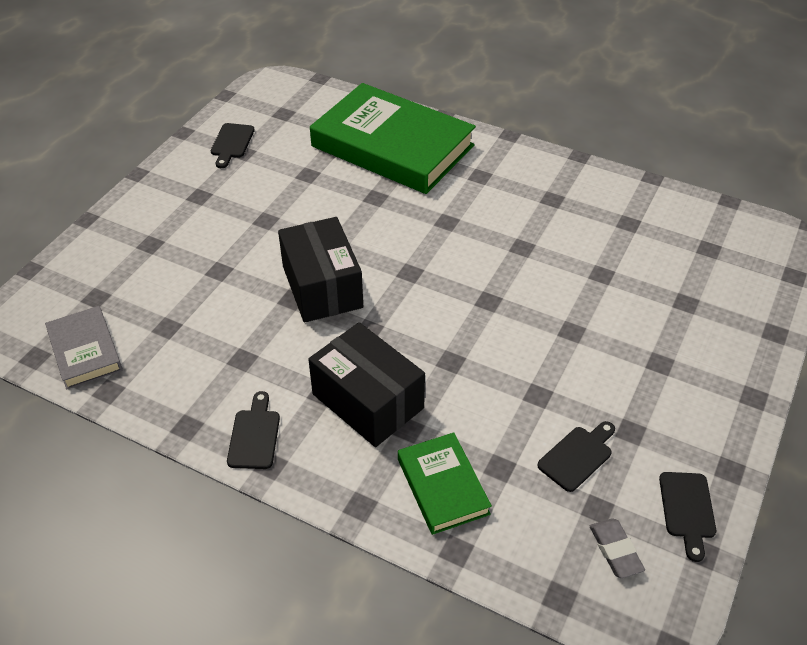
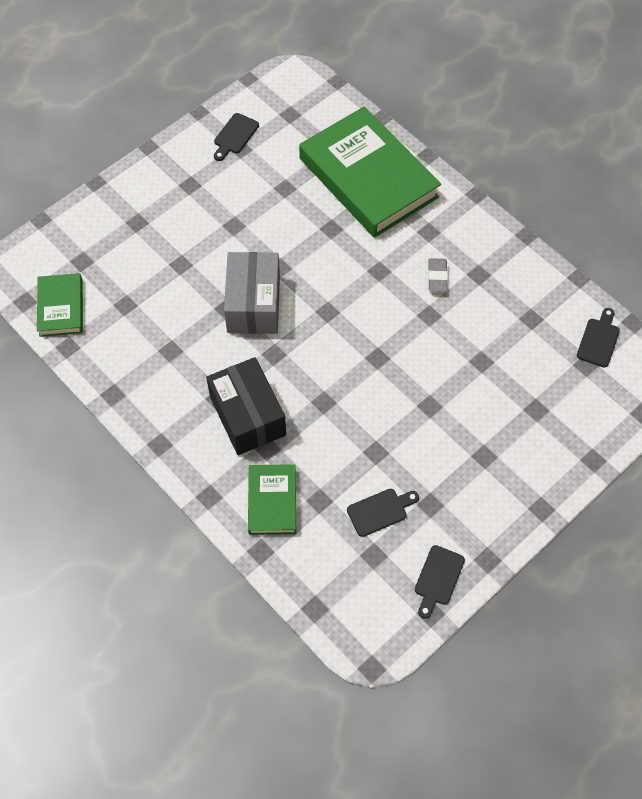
camera: 20 degrees right, 15 degrees up
grey book [45,306,123,390] -> green book [37,273,83,337]
black cutting board [227,391,280,469] -> black cutting board moved to [577,308,620,367]
black box [278,217,363,323] -> grey box [224,252,280,334]
grey eraser [590,518,645,578] -> grey eraser moved to [428,258,448,292]

